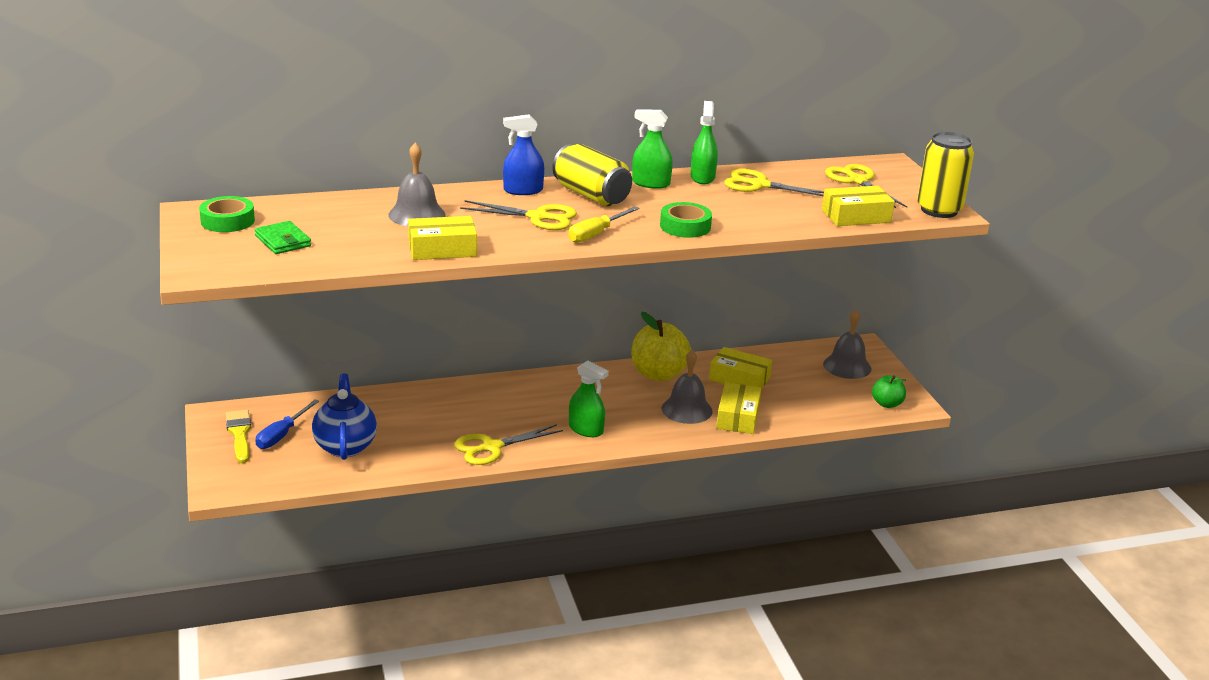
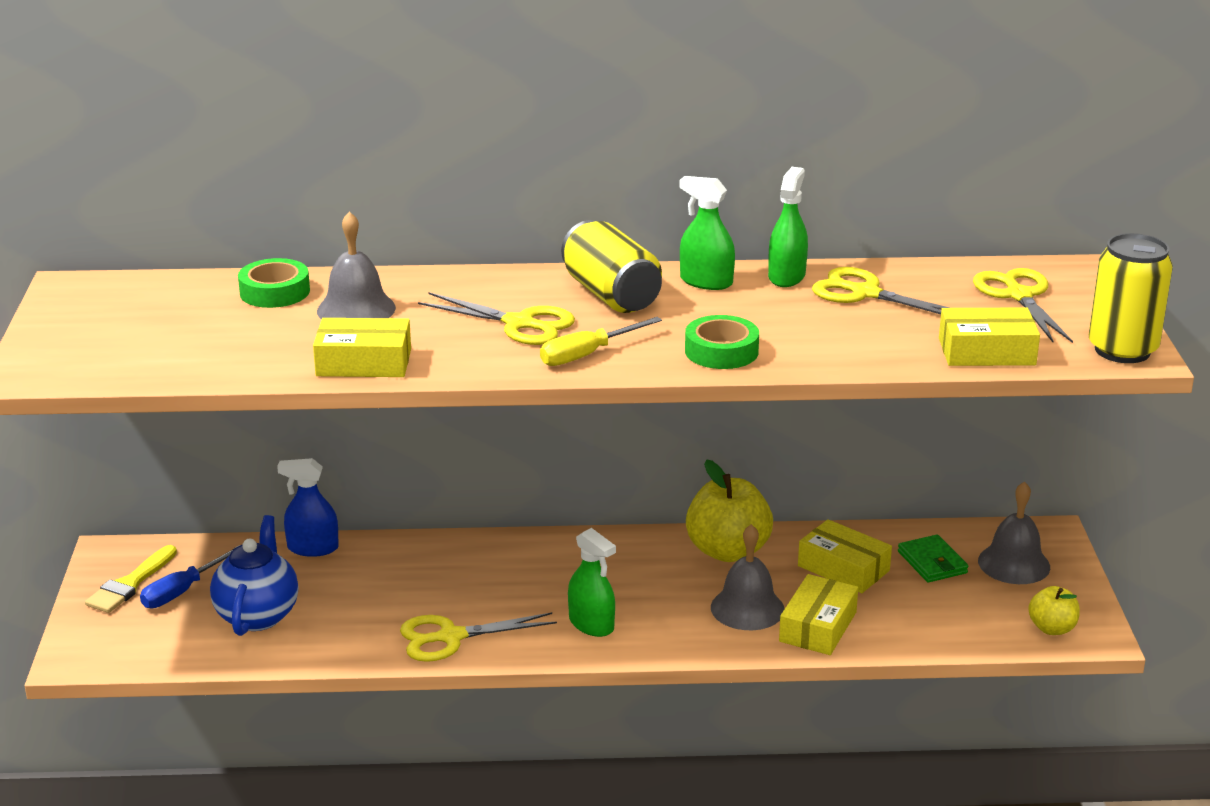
camera: 15 degrees right, 0 degrees up
green tape [199,196,255,232] -> green tape moved to [238,258,310,308]
yellow brush [226,410,251,463] -> yellow brush turned 150 degrees counterclockwise [85,545,177,613]
green wallet [255,221,311,254] -> green wallet moved to [898,535,968,582]
blue spray bottle [503,114,544,195] -> blue spray bottle moved to [277,458,339,557]
green apple [872,375,906,408] -> yellow apple [1028,586,1080,635]

